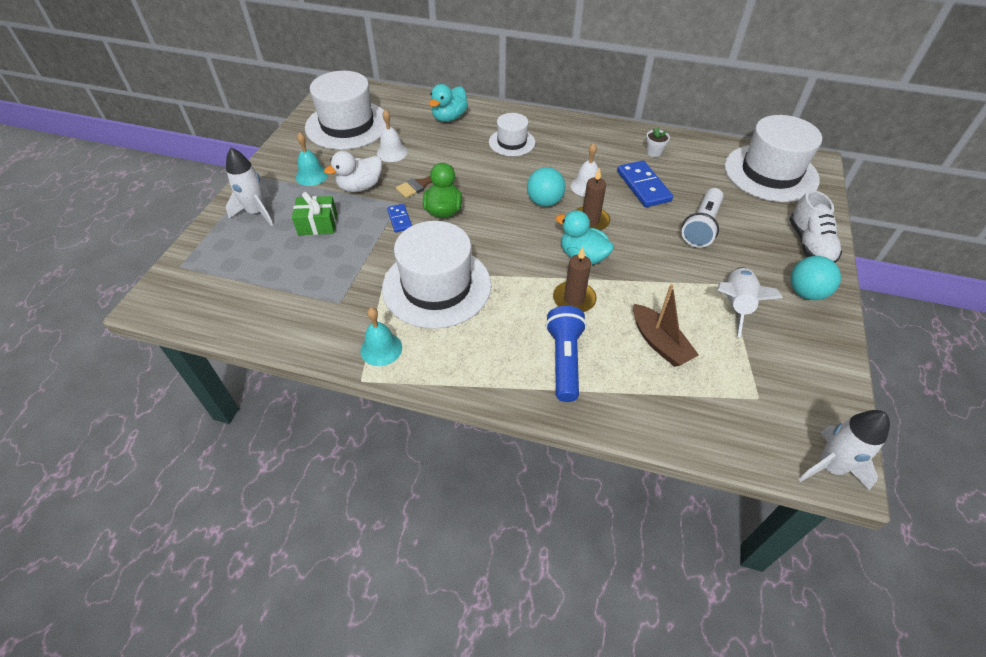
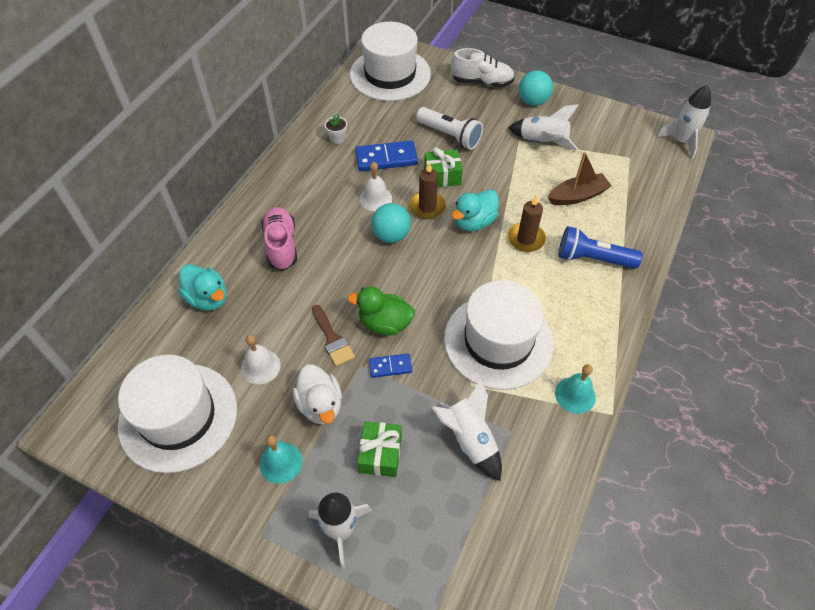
camera: 80 degrees left, 5 degrees up
white hat [489,113,535,156] -> pink shoe [262,207,297,270]
none -> green gift [424,147,463,187]
none -> white rocket [432,380,502,481]

